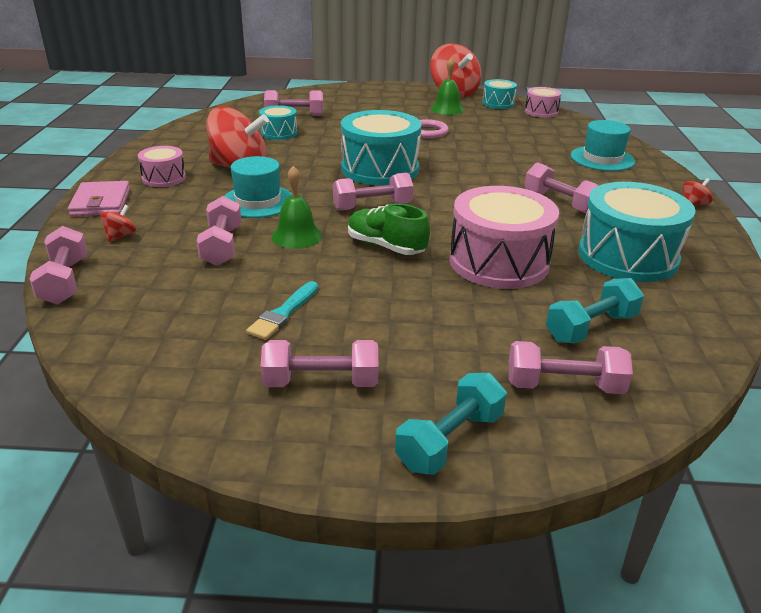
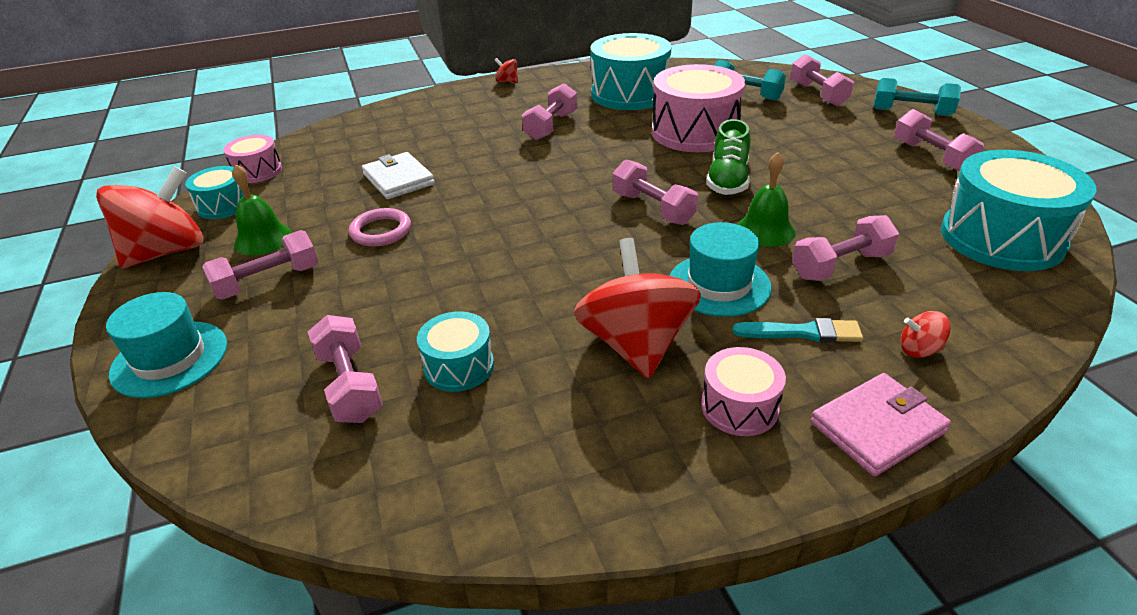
camera: 110 degrees left, 5 degrees up
pink dumbbell [29,226,87,305] -> pink dumbbell moved to [202,230,318,300]
turquoise brush [246,281,318,340] -> turquoise brush moved to [732,318,863,343]
turquoise drum [341,110,421,186] -> turquoise drum moved to [941,150,1097,271]
turquoise hat [571,120,635,171] -> turquoise hat moved to [106,292,227,398]
none -> white wallet [362,152,435,199]

